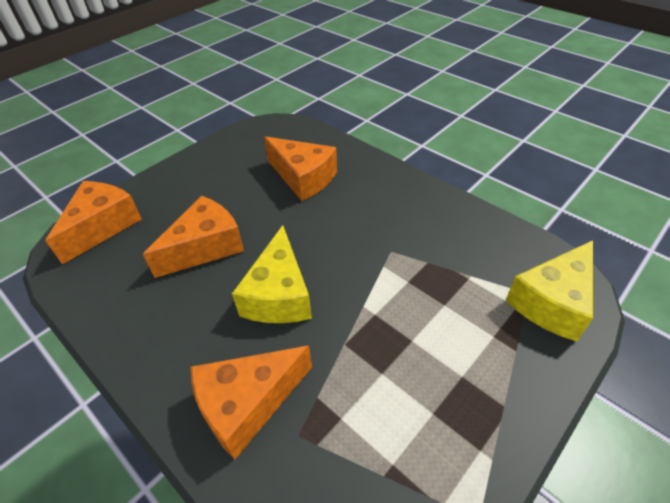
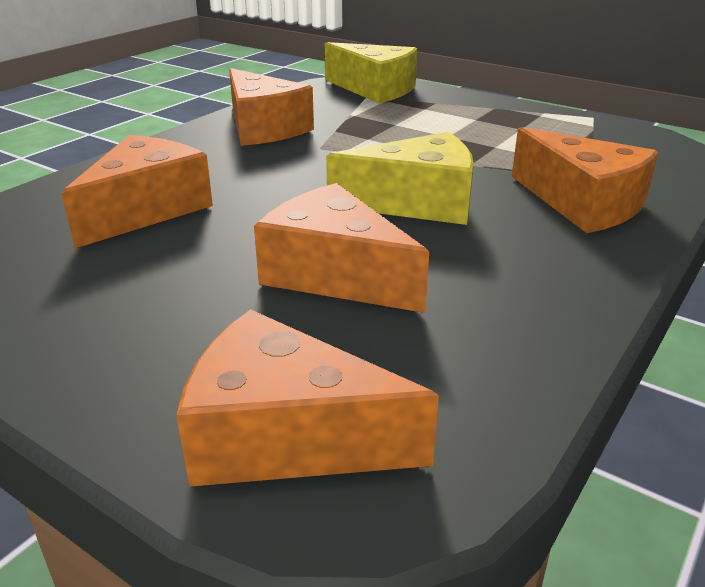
camera: 100 degrees left, 15 degrees down
none -> orange cheese [229,68,314,146]

